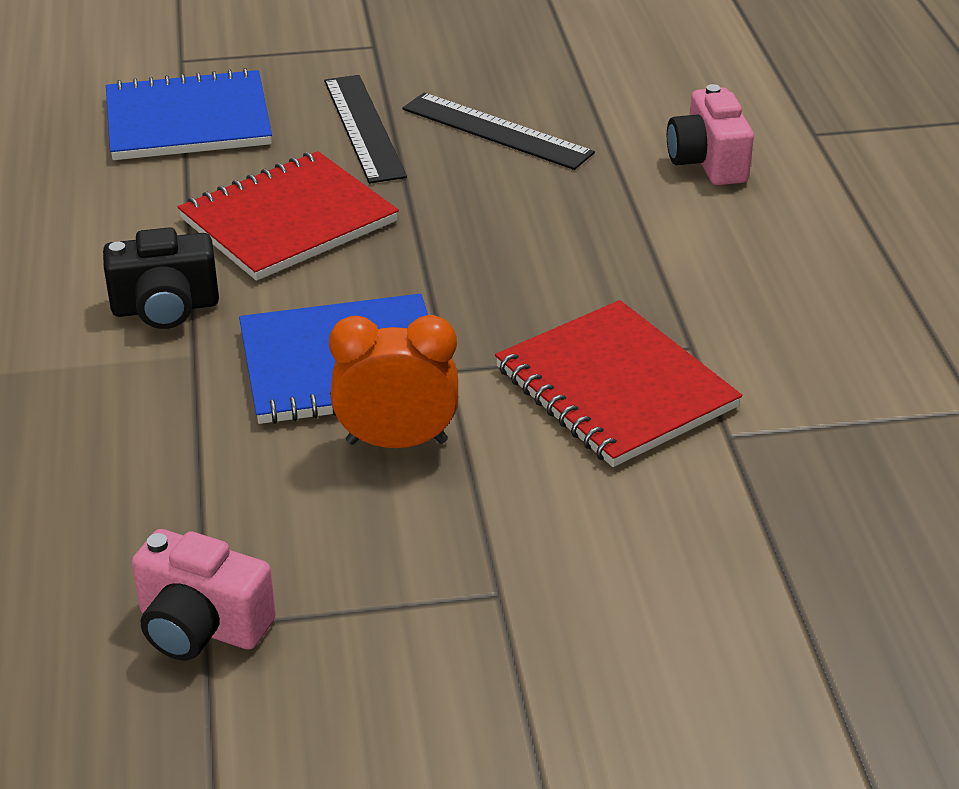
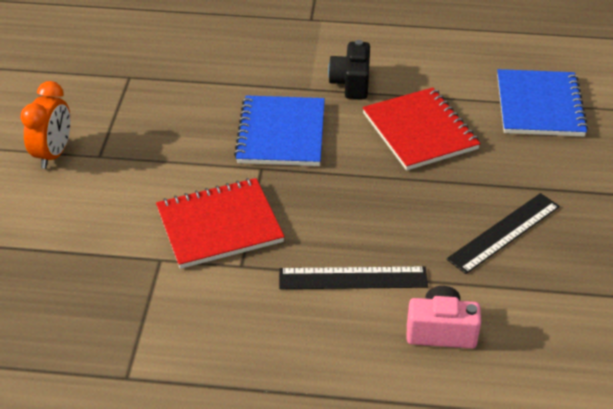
camera: 105 degrees right, 5 degrees up
pink camera [132,529,276,660] -> none
black ruler [324,75,407,184] -> black ruler moved to [279,266,428,289]
orange clock [329,315,458,448] -> orange clock moved to [20,81,71,169]

